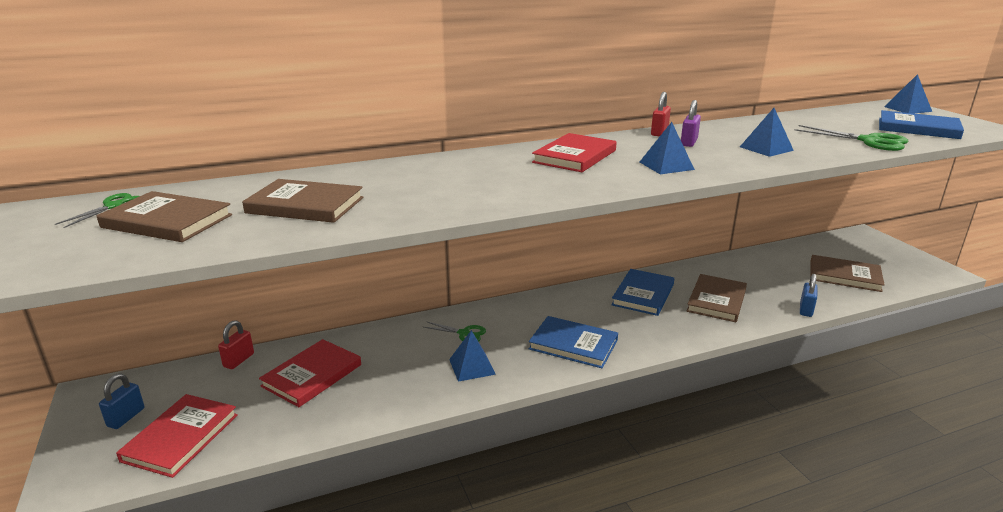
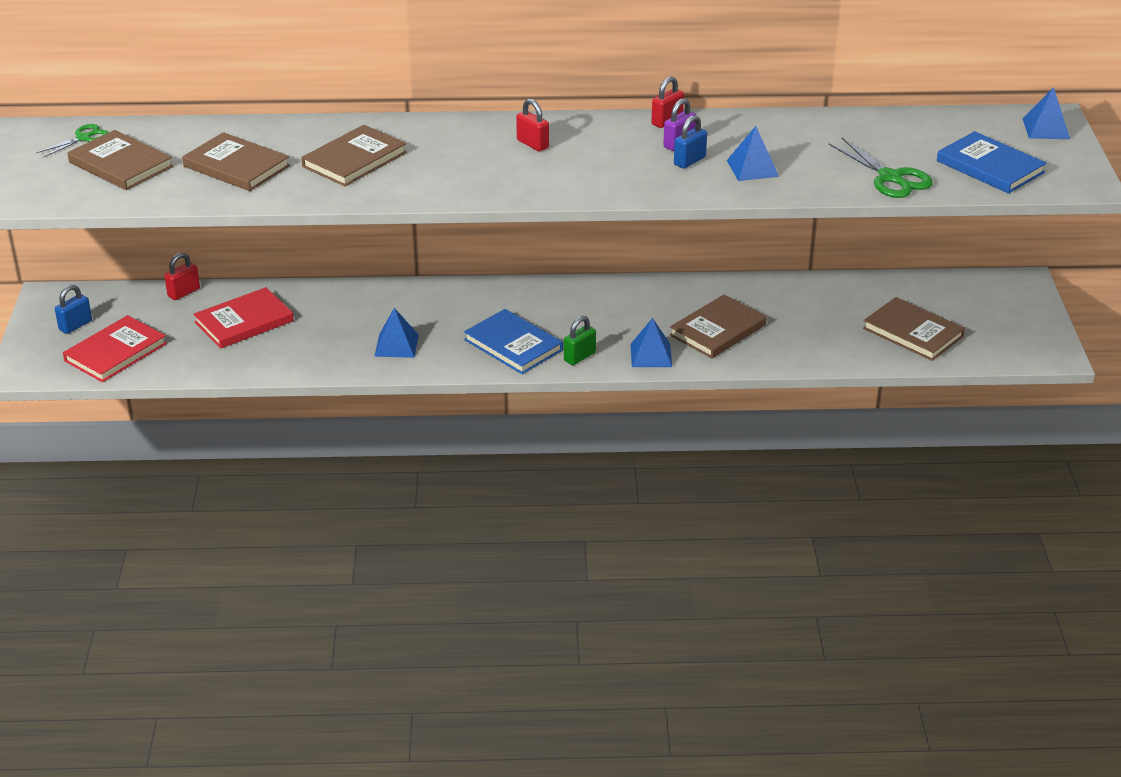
camera: 20 degrees right, 10 degrees up
green scissors [424,321,486,342] -> none
red book [532,133,617,172] -> red padlock [516,99,549,151]
blue book [611,269,674,316] -> none
blue pyramid [640,122,695,174] -> blue pyramid moved to [631,318,672,367]
blue padlock [800,274,817,317] -> blue padlock moved to [674,115,707,169]
none -> brown book [301,125,407,186]
none -> green padlock [564,316,596,365]

